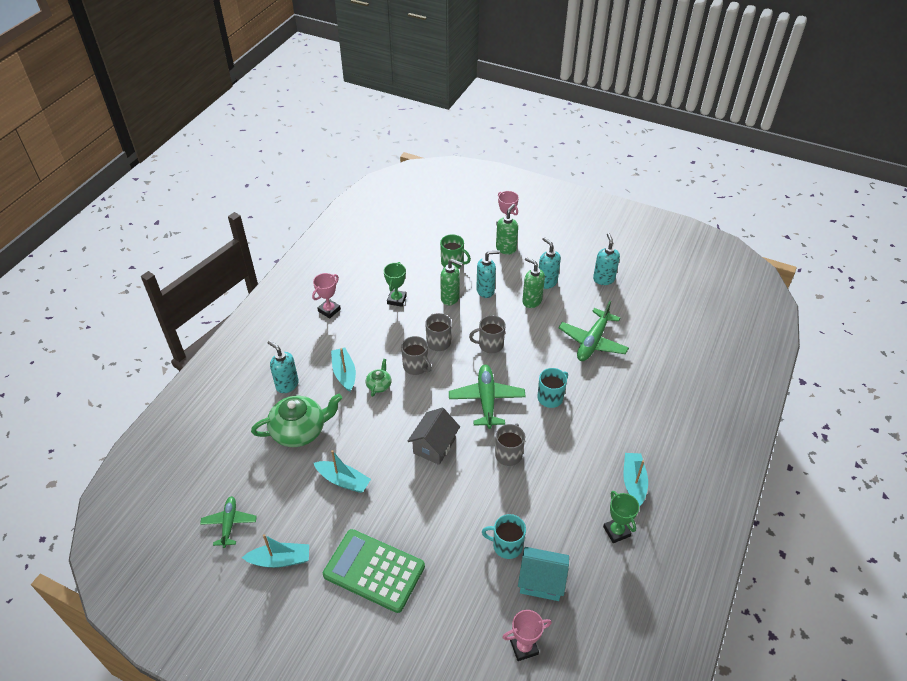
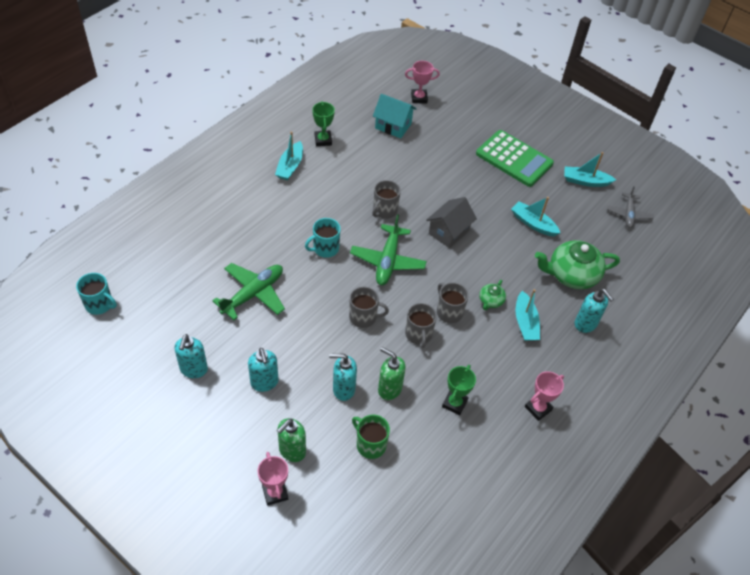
camera: 170 degrees left, 5 degrees up
green plane [200,496,257,548] -> grey plane [607,186,653,228]
turquoise mug [482,514,526,559] -> turquoise mug moved to [76,273,117,315]
green soap dispenser [522,257,545,308] -> none

